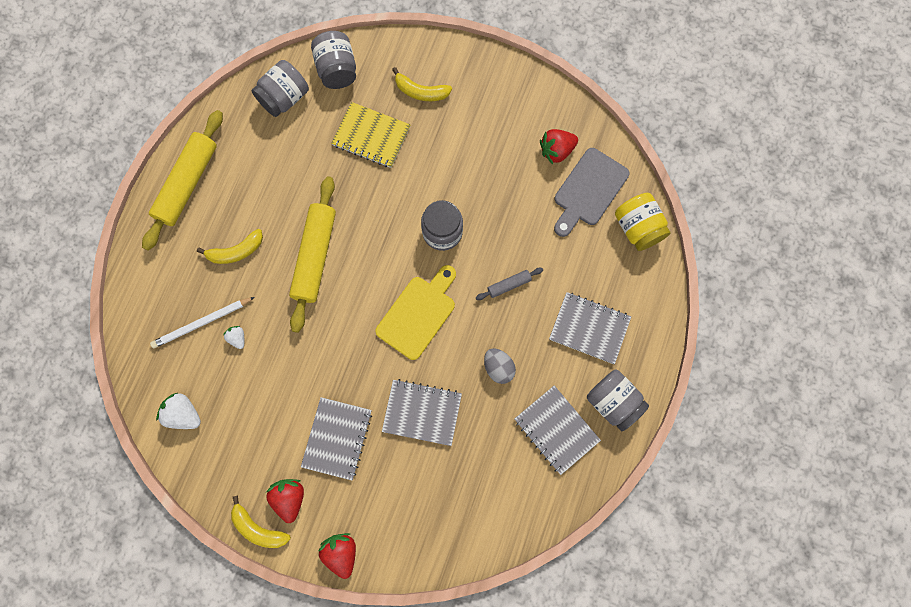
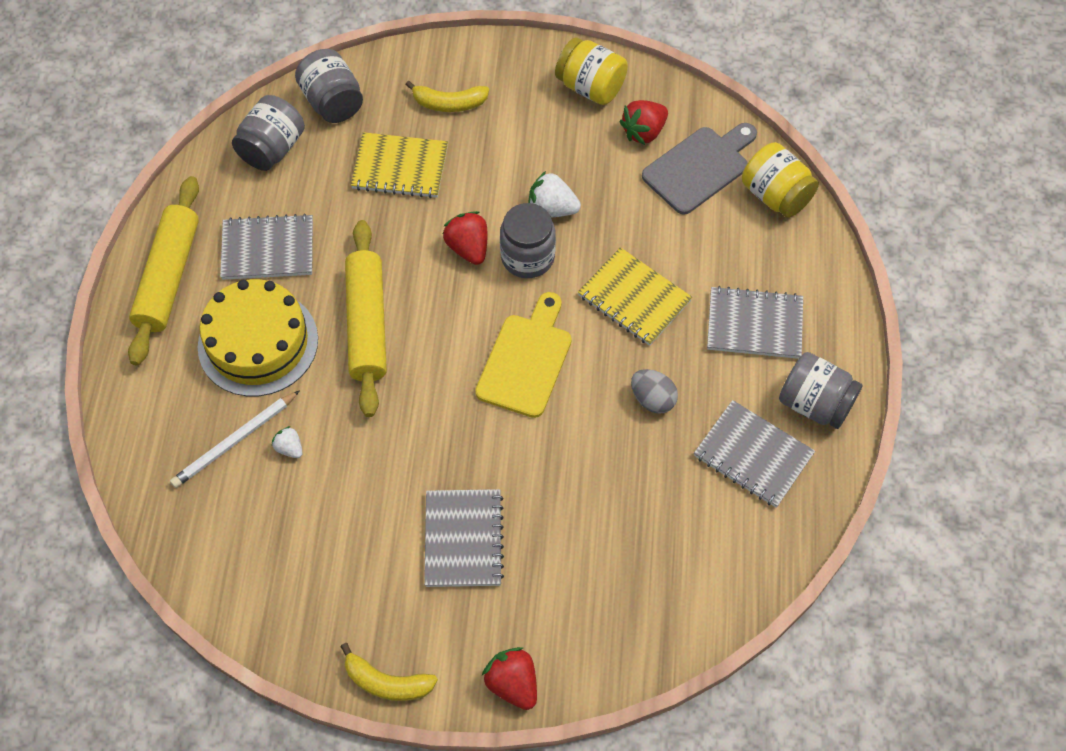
camera: 15 degrees left, 15 degrees down
white strawberry [156,393,201,429] -> white strawberry moved to [529,171,581,217]
yellow banana [197,229,263,264] -> yellow cake [198,279,318,396]
red strawberry [266,479,304,523] -> red strawberry moved to [443,211,487,265]
grey notebook [382,379,462,446] -> grey notebook moved to [220,213,313,280]
grey rolling pin [476,268,543,300] -> yellow notebook [578,247,692,346]
grey cutting board [554,148,630,237] -> grey cutting board turned 150 degrees counterclockwise [642,123,757,215]
none -> yellow jar [555,37,628,105]

